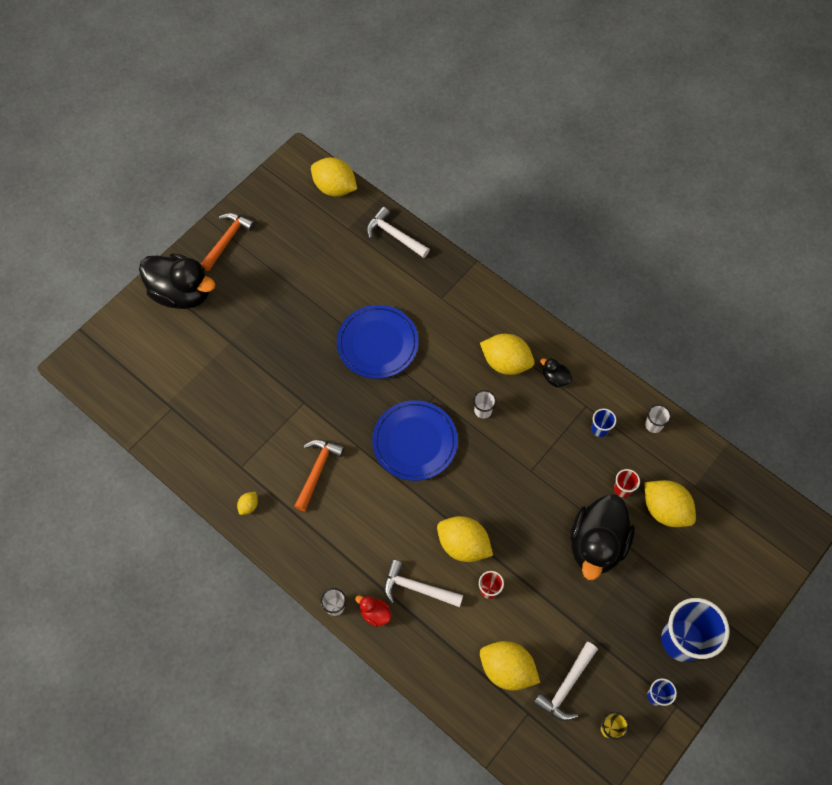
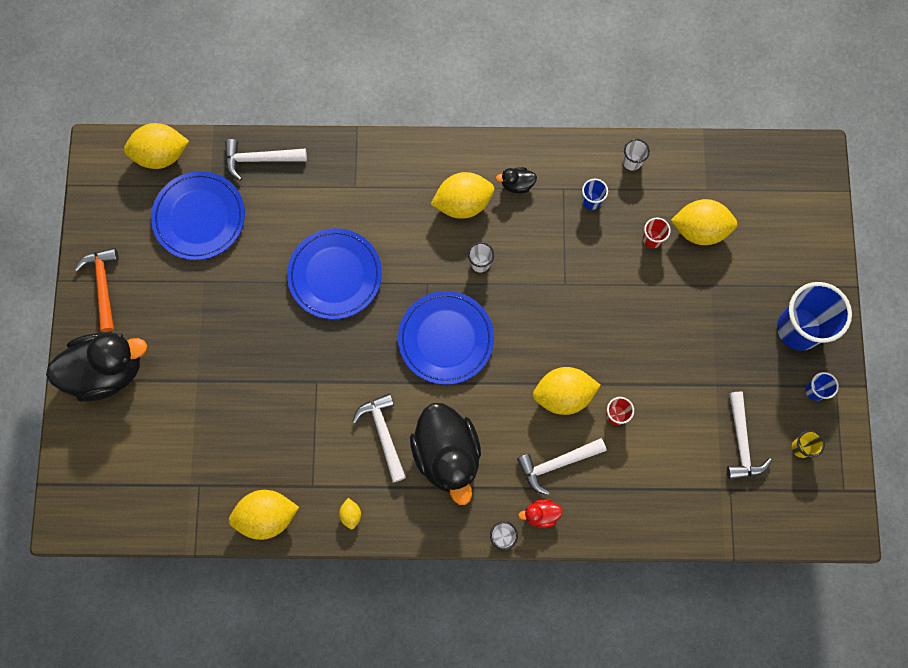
camera: 40 degrees left, 10 degrees up
orange hammer [294,439,345,511] -> white hammer [352,393,406,482]
yellow lemon [480,641,540,691] -> yellow lemon moved to [229,490,299,540]
black duck [570,494,635,580] -> black duck moved to [410,403,481,505]
none -> blue plate [151,171,245,260]

